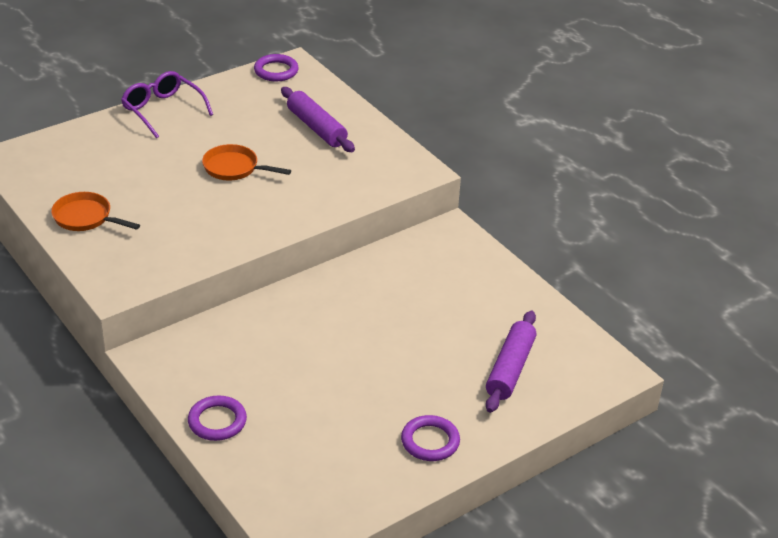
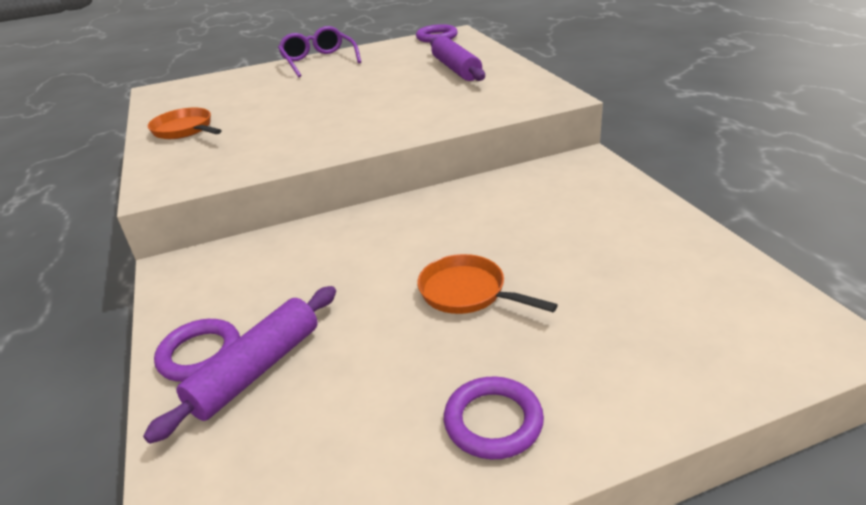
camera: 20 degrees right, 5 degrees down
orange pan [202,144,291,180] -> orange pan moved to [417,254,558,314]
purple rolling pin [486,311,536,413] -> purple rolling pin moved to [143,286,336,444]

